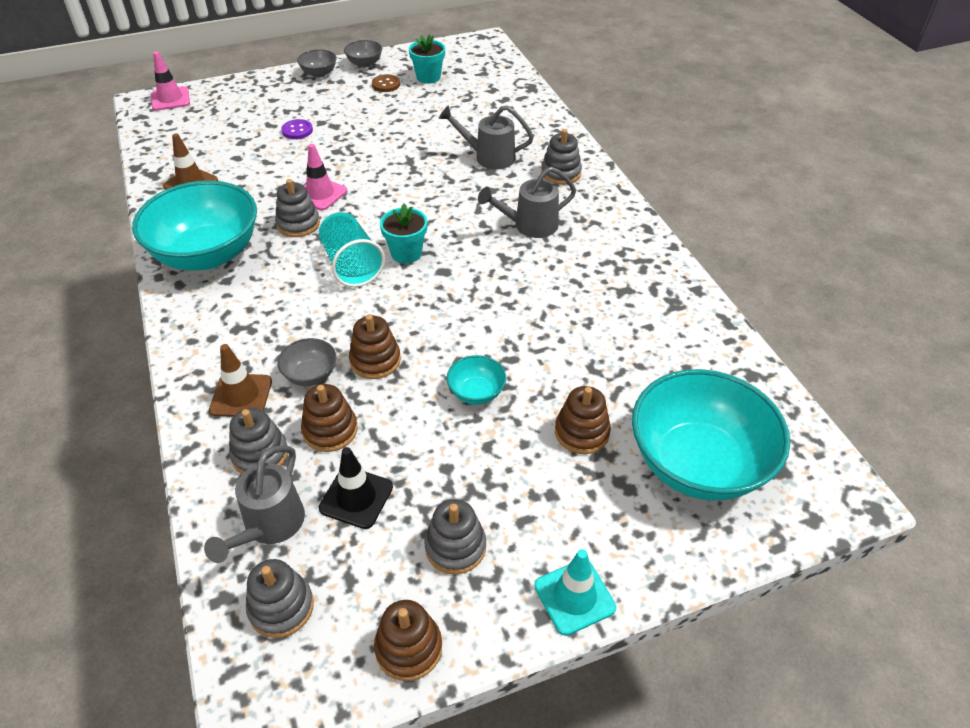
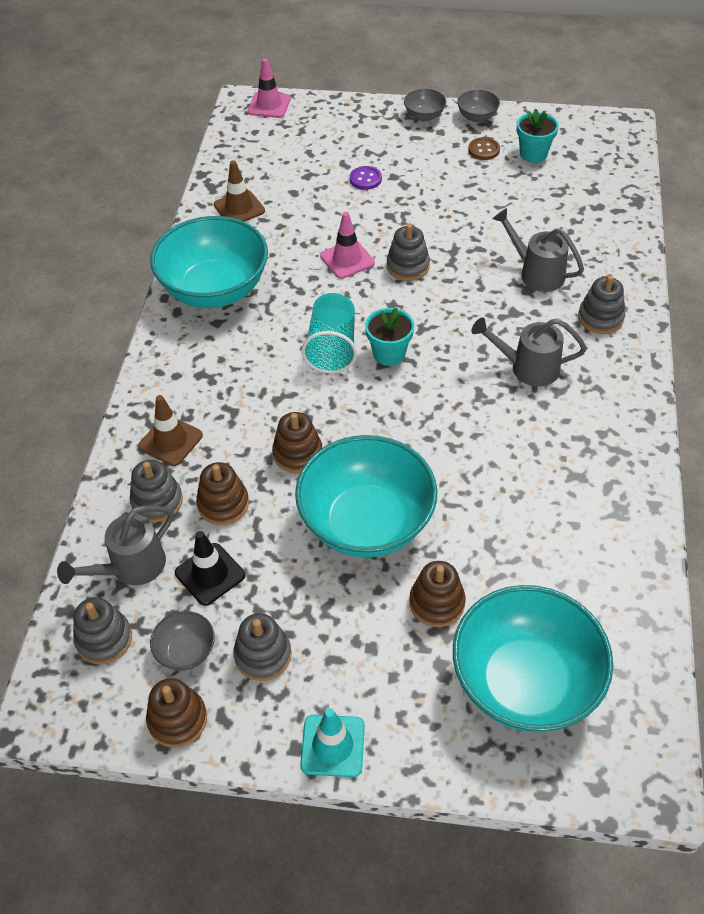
camera: 30 degrees right, 5 degrees up
grey stacking toy [275,179,320,237] -> grey stacking toy moved to [387,224,430,281]
grey bowl [277,338,337,386] -> grey bowl moved to [150,611,215,671]
turquoise bowl [447,355,506,405] -> turquoise bowl [295,435,437,558], size x2.33

